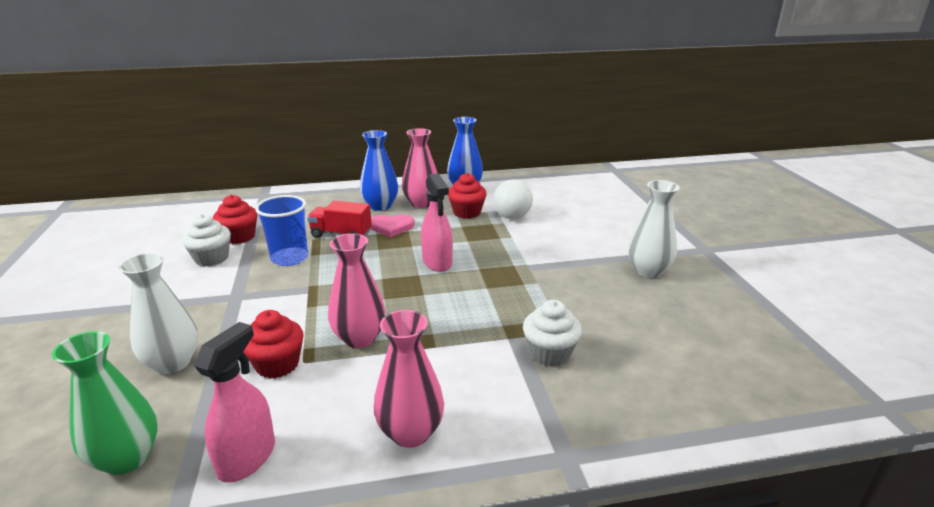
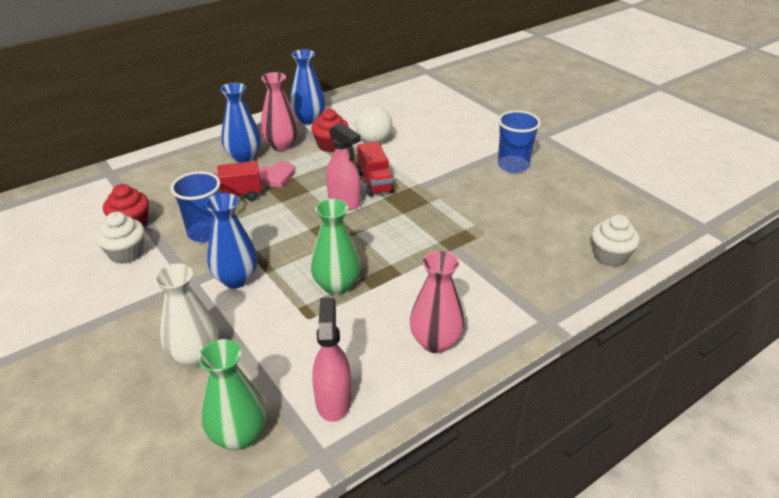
camera: 25 degrees left, 10 degrees up
red cupcake [243,310,304,379] -> none
pink vase [328,233,386,348] -> green vase [311,199,360,295]
white cupcake [523,300,582,367] -> white cupcake moved to [591,214,640,267]
white vase [628,180,680,278] -> blue cup [498,110,541,173]
none -> blue vase [205,193,257,288]
none -> red truck [357,142,395,196]

